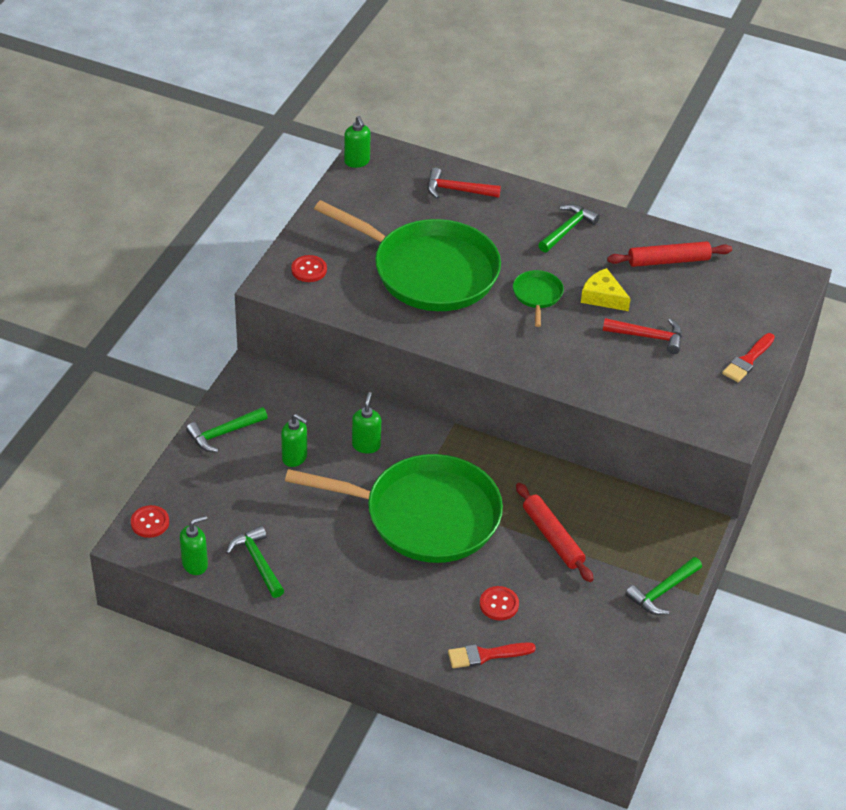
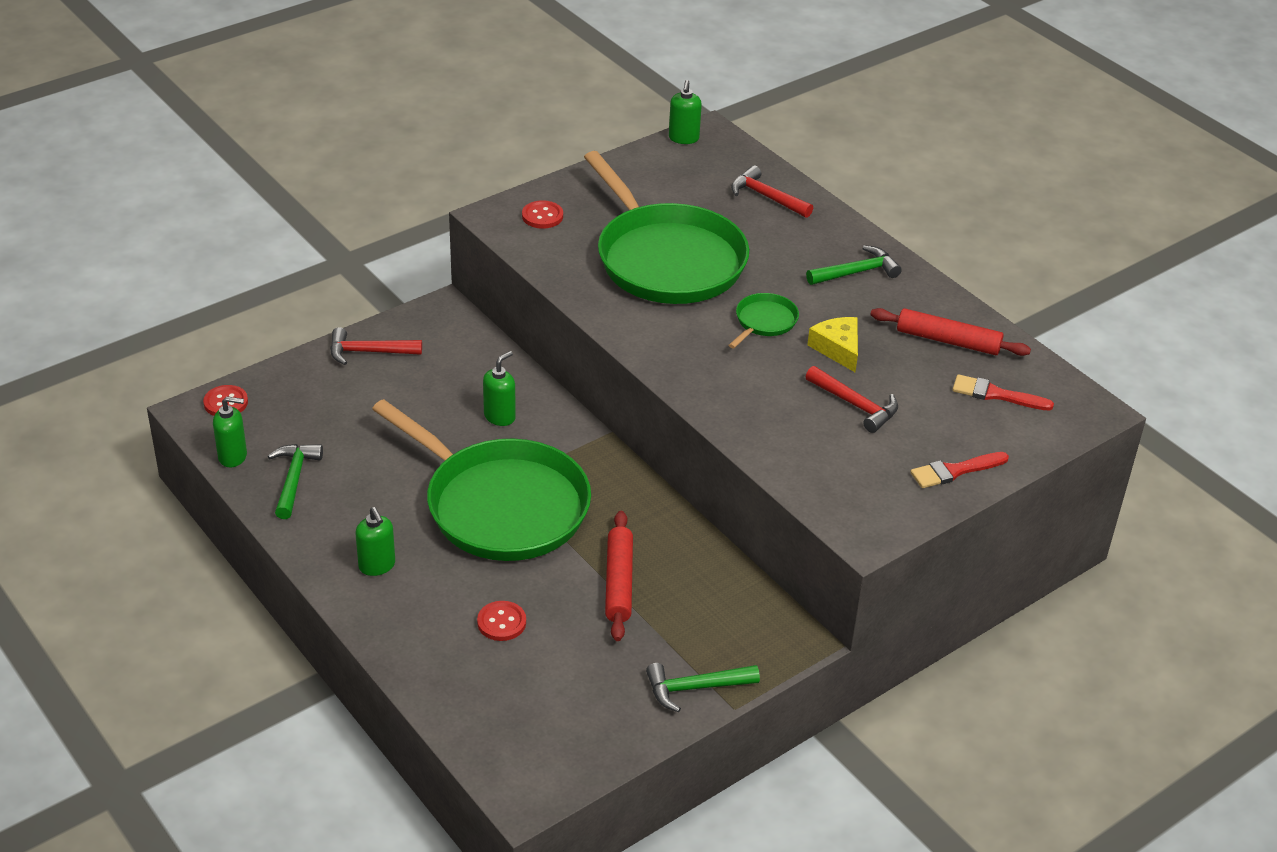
camera: 30 degrees right, 5 degrees down
green hammer [186,407,268,452] -> red hammer [330,327,422,365]
green soap dispenser [281,414,308,467] -> green soap dispenser moved to [356,507,395,576]
red brush [448,642,536,668] -> red brush moved to [952,374,1054,411]

